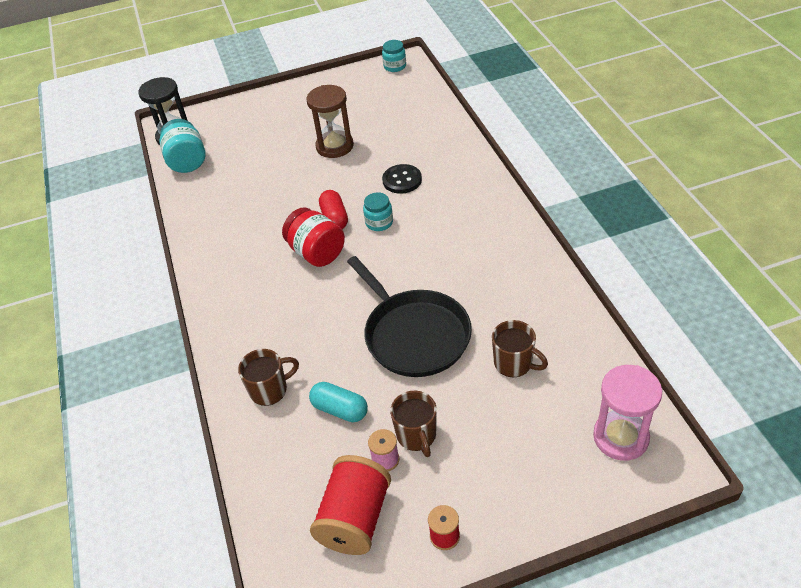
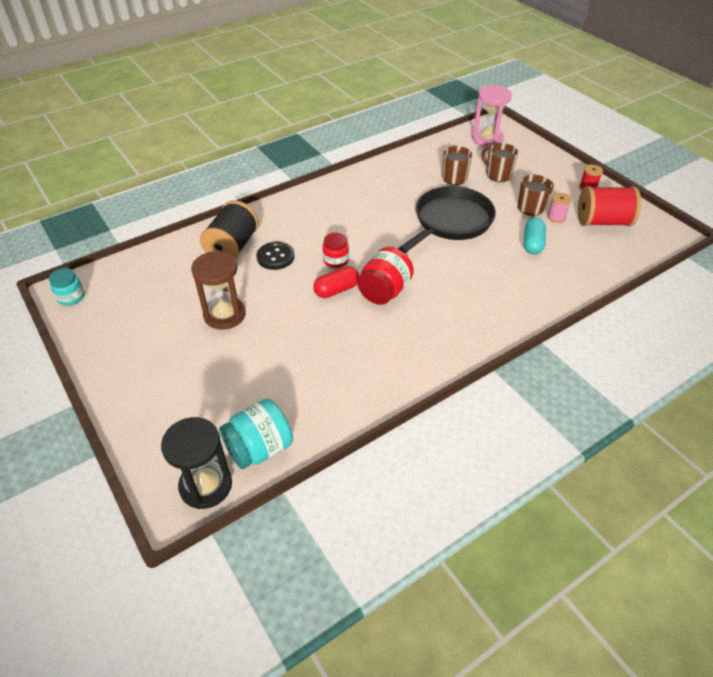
camera: 110 degrees left, 0 degrees up
brown mug [238,349,299,406] -> brown mug moved to [481,143,518,182]
turquoise jar [363,192,393,231] -> red jar [322,233,349,268]
none -> black spool [200,200,259,260]

